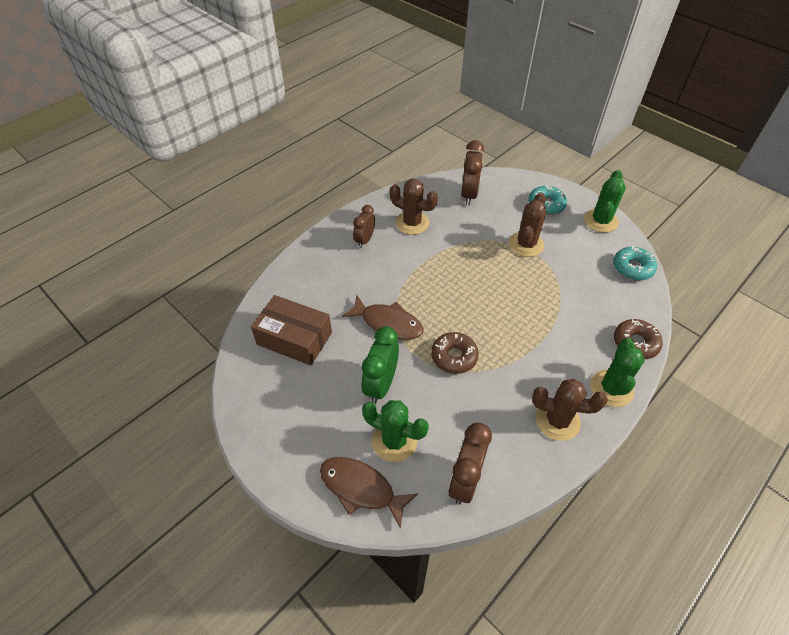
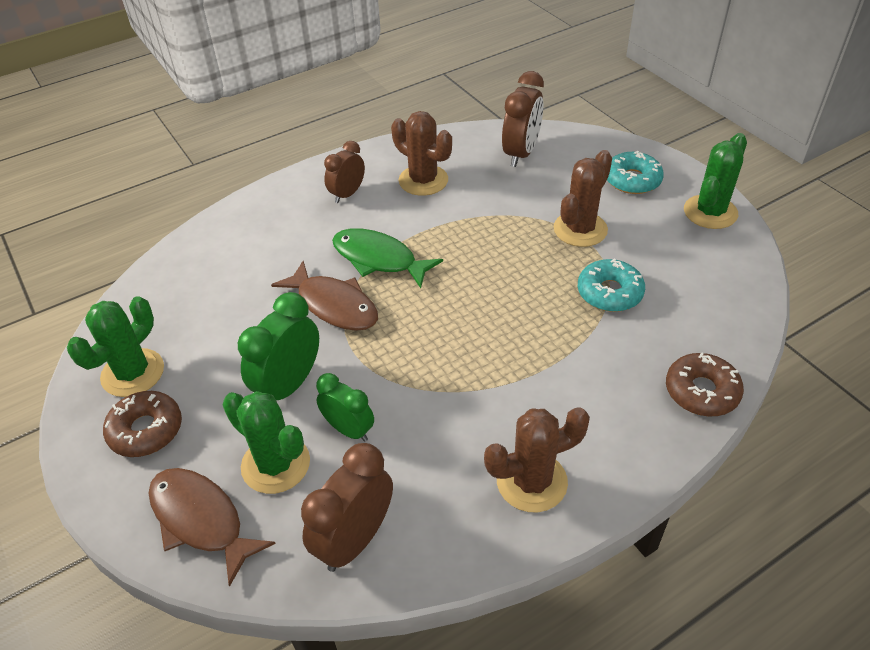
camera: 15 degrees right, 5 degrees down
brown box [251,295,332,366] -> none
brown donut [431,332,479,374] -> brown donut moved to [103,391,182,457]
brown cactus [532,379,608,441] -> brown cactus turned 45 degrees counterclockwise [484,407,590,512]
green cactus [590,338,645,407] -> green cactus moved to [67,296,164,397]
turquoise donut [613,246,657,281] -> turquoise donut moved to [578,258,645,312]
none -> green clock [316,373,374,442]
none -> green fish [332,228,443,288]

